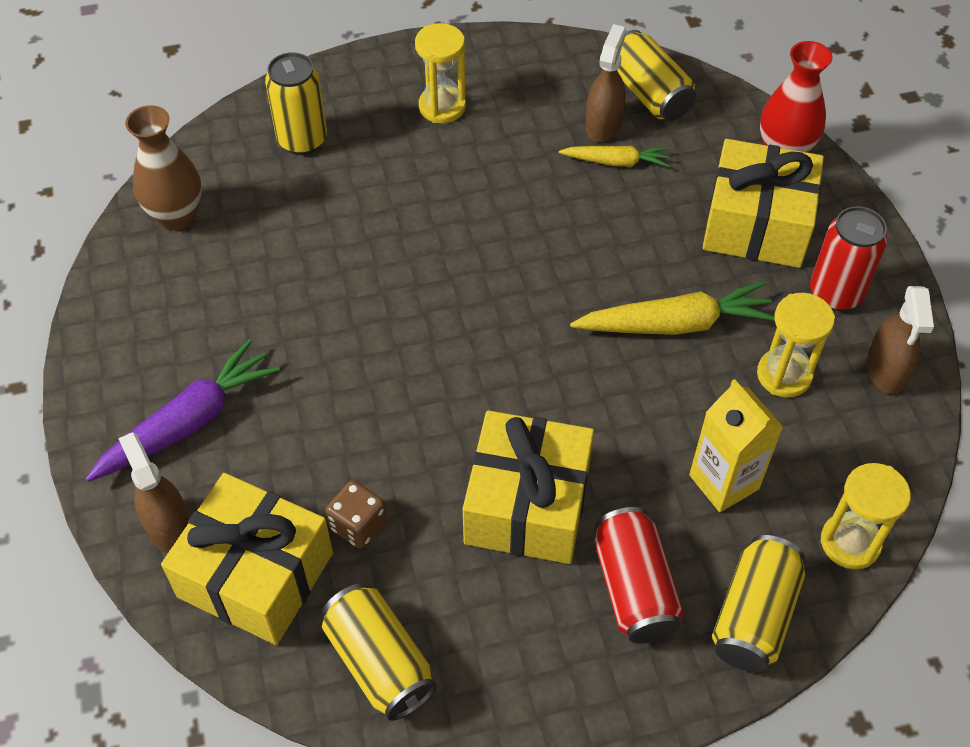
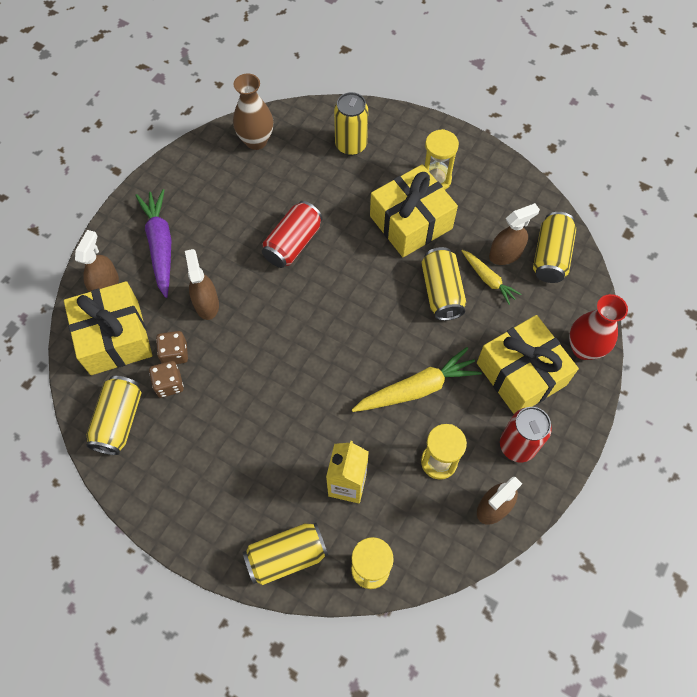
camera: 45 degrees right, 10 degrees up
purple carrot [86,339,280,482] -> purple carrot turned 105 degrees counterclockwise [135,189,172,298]
yellow gift [463,410,594,564] -> yellow gift moved to [370,164,458,257]
yellow carrot [570,281,775,335] -> yellow carrot turned 60 degrees counterclockwise [352,347,482,412]
red can [594,507,684,643] -> red can moved to [262,201,323,268]
none -> brown dice [149,361,184,398]
none -> brown spray bottle [185,249,219,320]
none -> yellow can [421,247,466,321]

